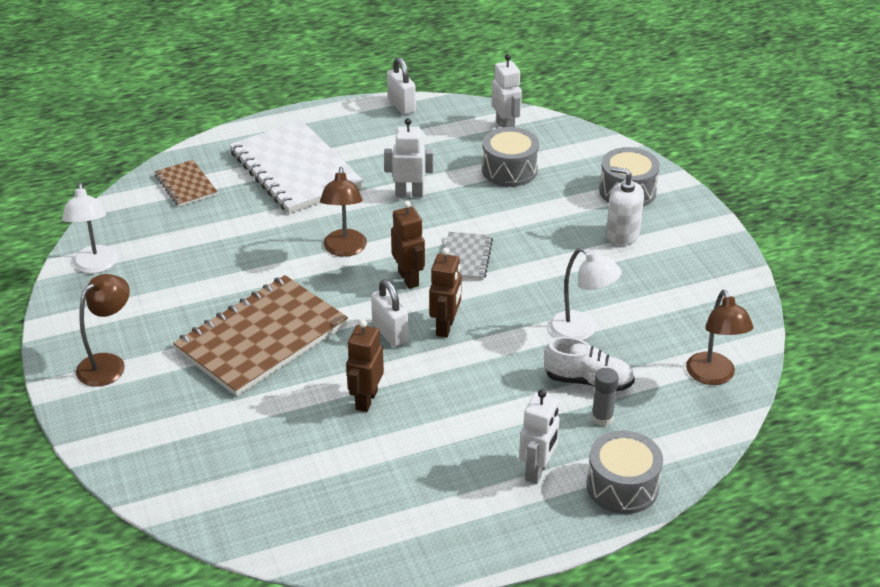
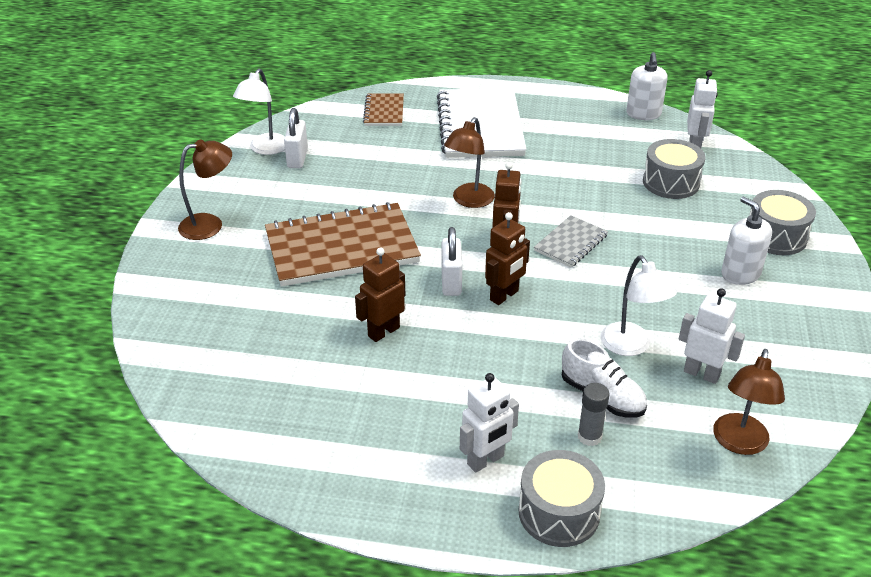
camera: 30 degrees right, 0 degrees up
white robot [384,118,433,198] -> white robot moved to [679,288,745,384]
white padlock [387,57,416,115] -> white padlock moved to [284,108,308,168]
none -> white soap dispenser [626,52,668,120]

